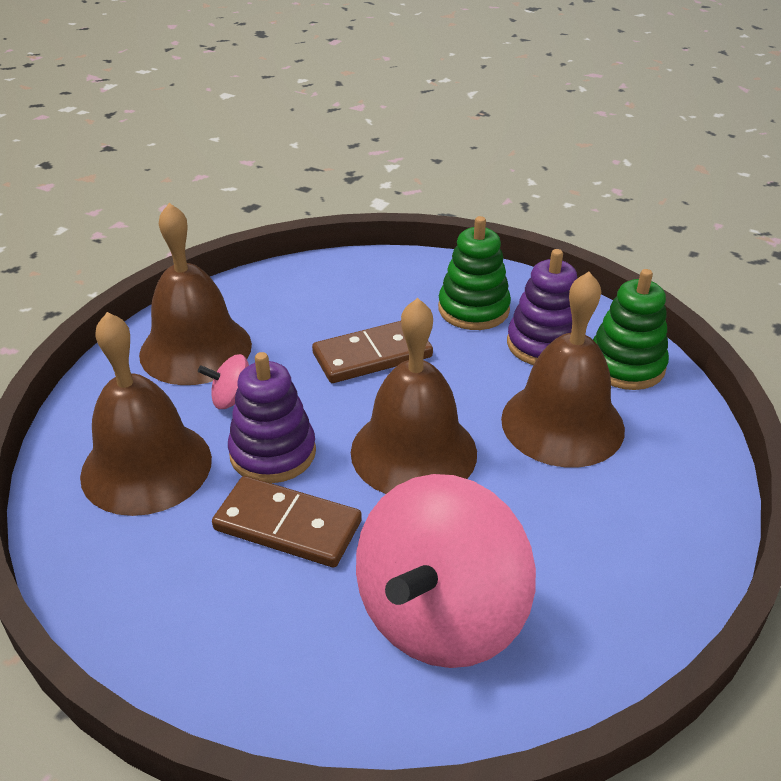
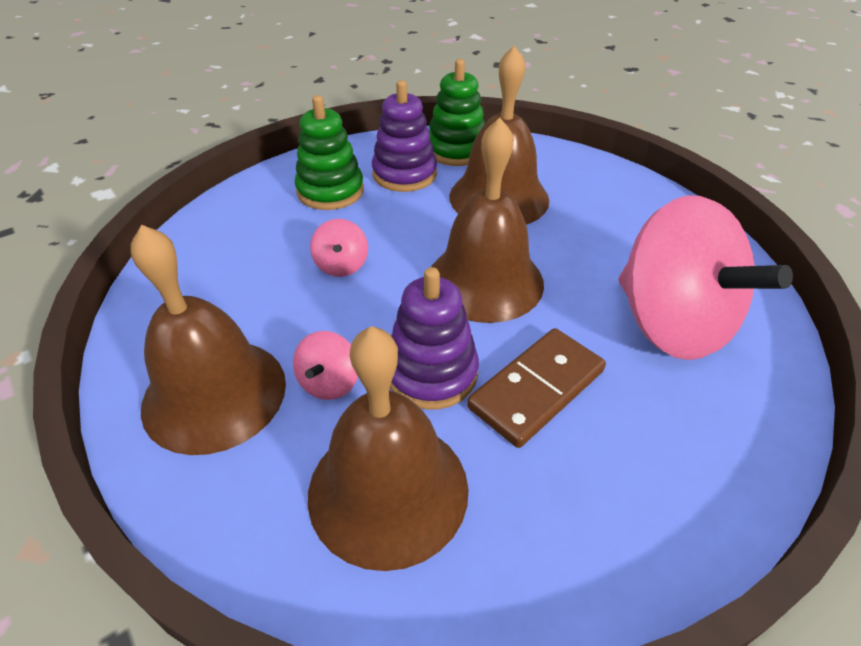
camera: 65 degrees left, 5 degrees up
brown domino [312,321,433,383] -> pink spinning top [310,219,368,277]

